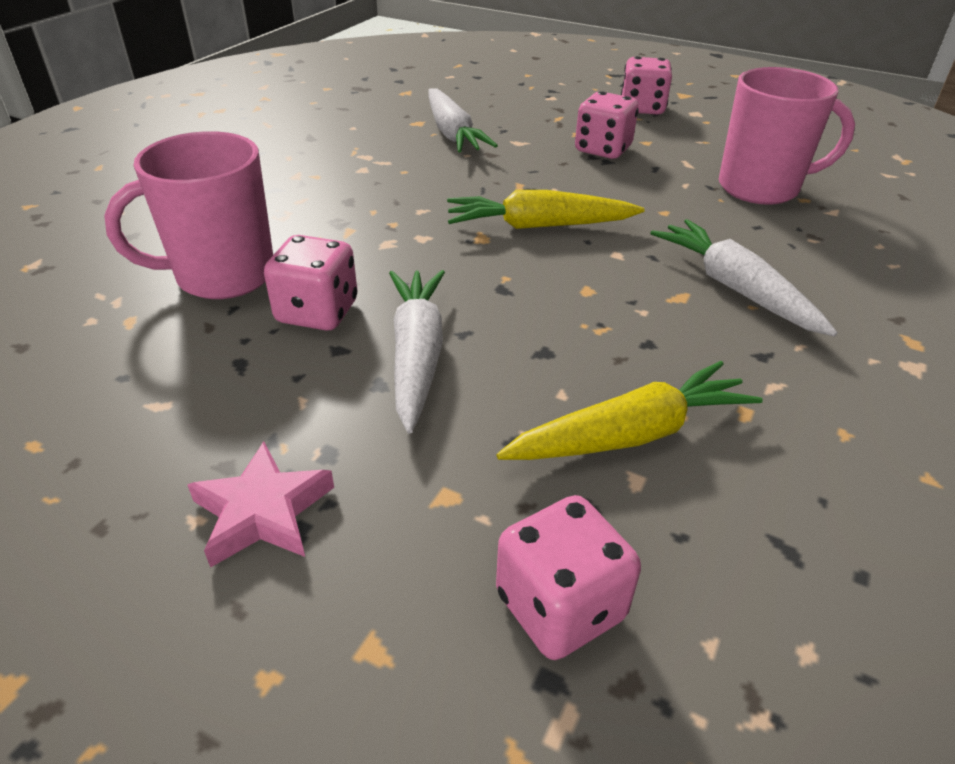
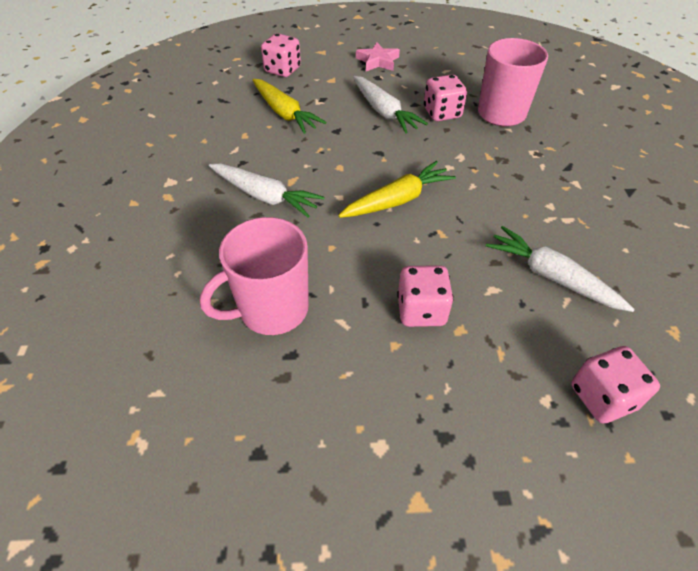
camera: 150 degrees right, 10 degrees up
yellow carrot [496,361,763,460] -> yellow carrot turned 75 degrees counterclockwise [253,79,326,134]
pink dice [621,56,672,115] -> pink dice moved to [571,346,660,424]

